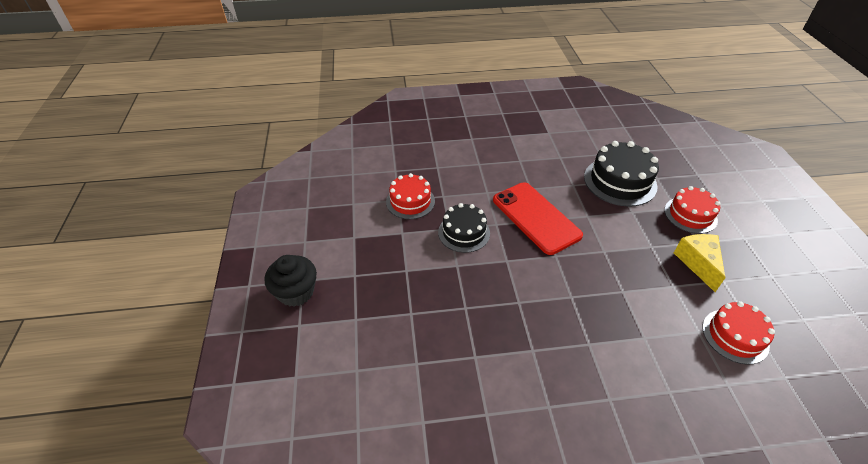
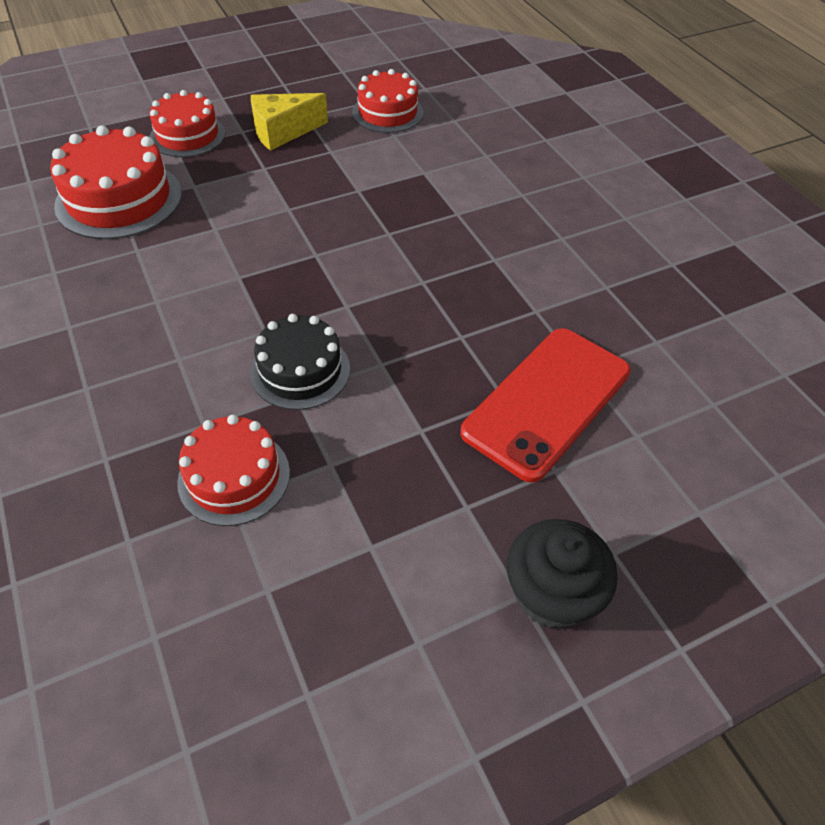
camera: 110 degrees left, 5 degrees up
red phone [493,182,583,255] -> red phone moved to [460,328,631,483]
black cake [584,141,659,207] -> red cake [50,126,182,239]

